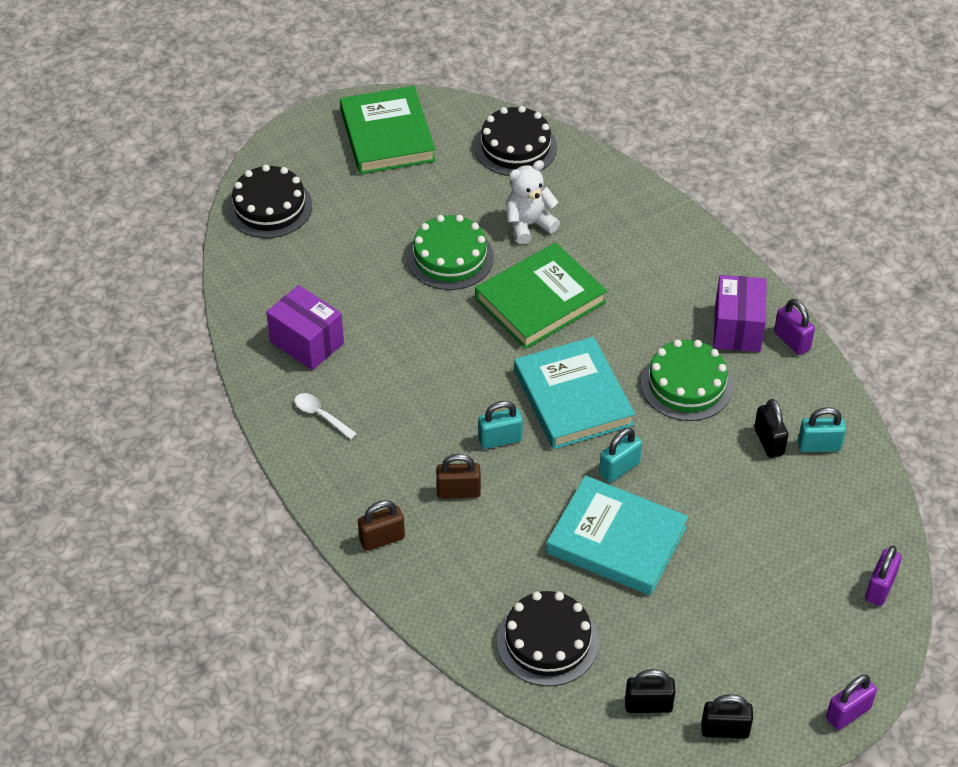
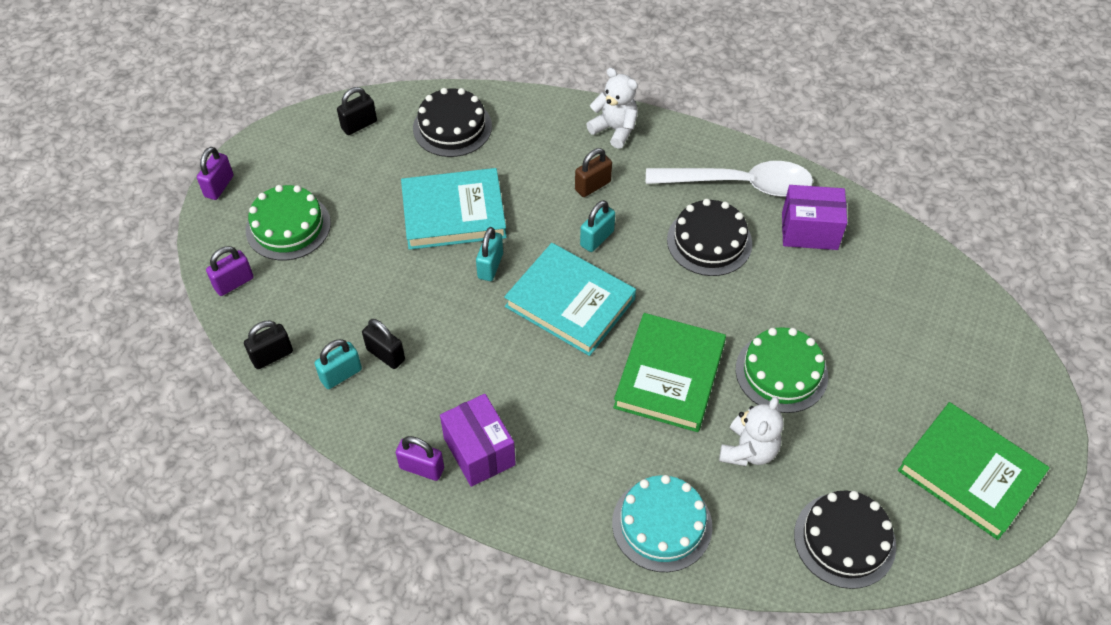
camera: 145 degrees right, 5 degrees up
black cake [227,165,312,238] -> black cake moved to [667,199,752,276]
white spoon [295,393,357,440] -> white spoon [646,161,813,197], size x2.43
brown padlock [358,500,405,551] -> white teddy bear [586,68,638,149]
green cake [641,339,733,421] -> green cake moved to [246,185,331,260]
black padlock [701,694,753,739] -> black padlock moved to [244,321,293,369]
purple padlock [865,546,902,606] -> purple padlock turned 60 degrees clockwise [206,246,254,296]
none -> turquoise cake [612,475,712,572]

